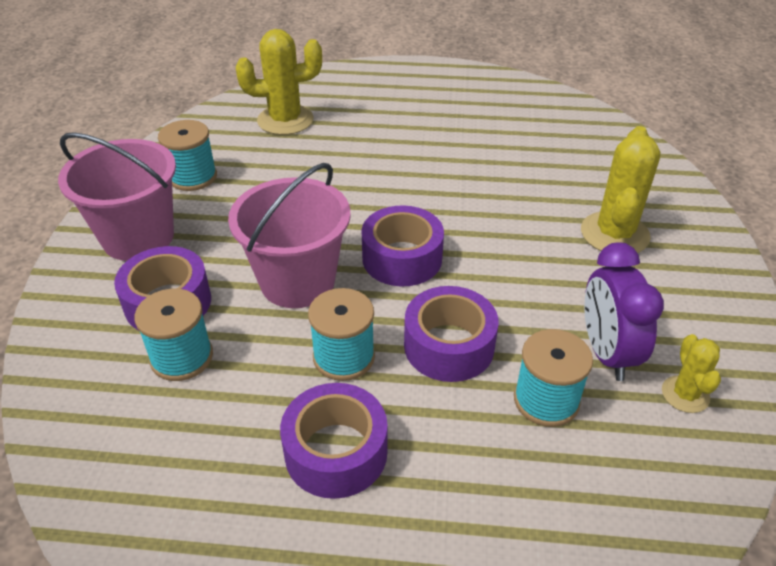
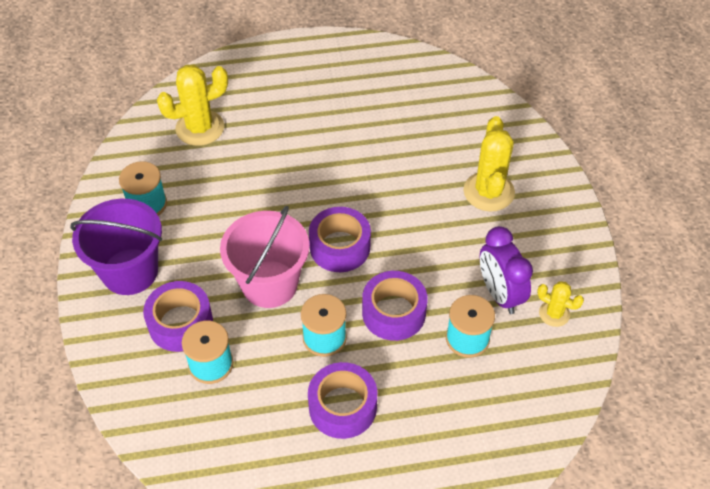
camera: 15 degrees left, 10 degrees up
pink bucket [58,132,176,261] -> purple bucket [70,199,162,295]
yellow cactus [662,334,721,413] -> yellow cactus turned 45 degrees counterclockwise [537,281,584,327]

